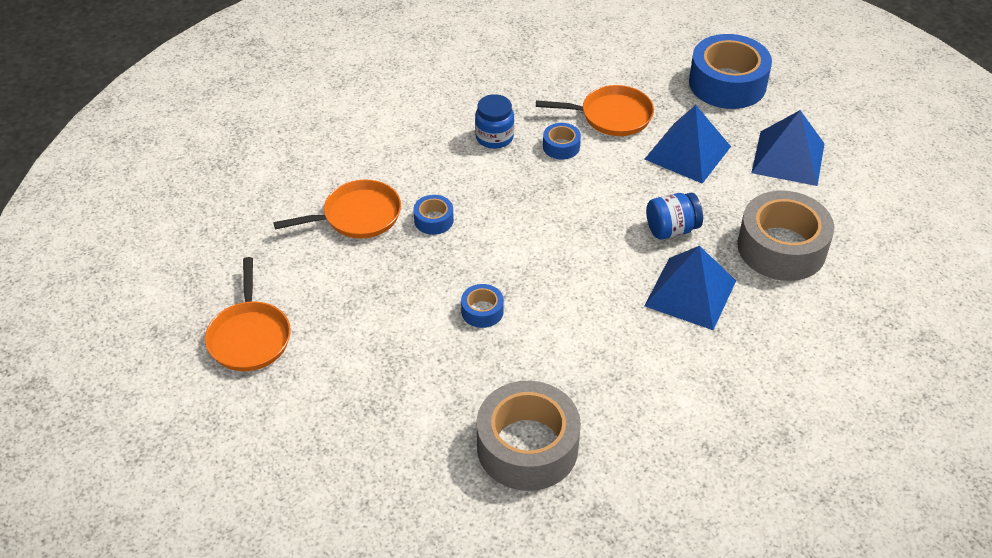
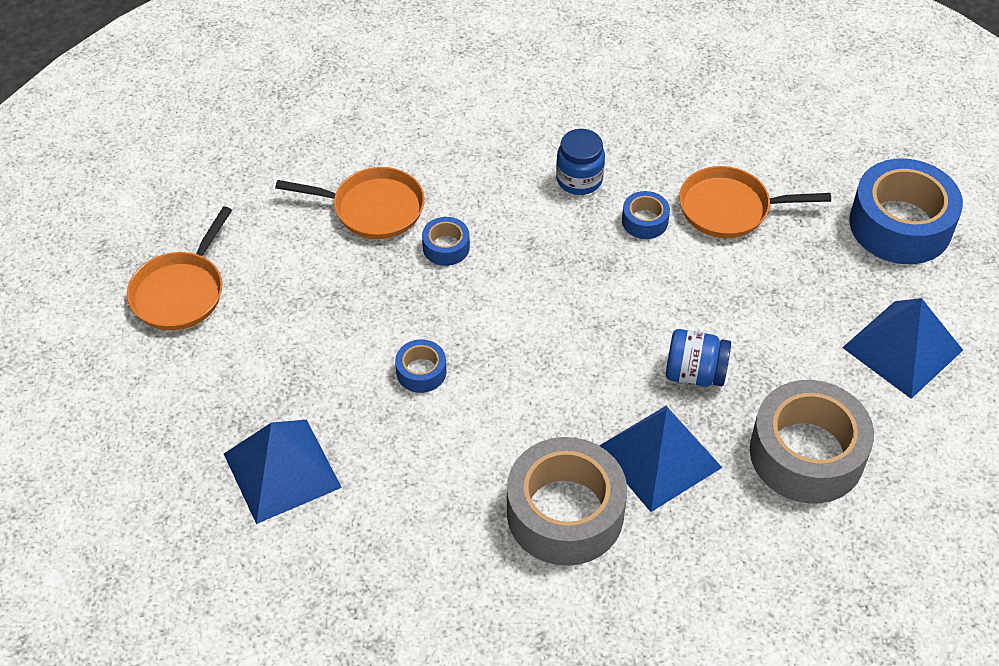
camera: 30 degrees right, 5 degrees up
grey tape [476,381,581,491] -> grey tape moved to [507,437,627,566]
orange pan [536,85,654,136] -> orange pan turned 150 degrees clockwise [679,166,831,238]
blue pyramid [645,105,731,184] -> blue pyramid moved to [224,420,342,524]

